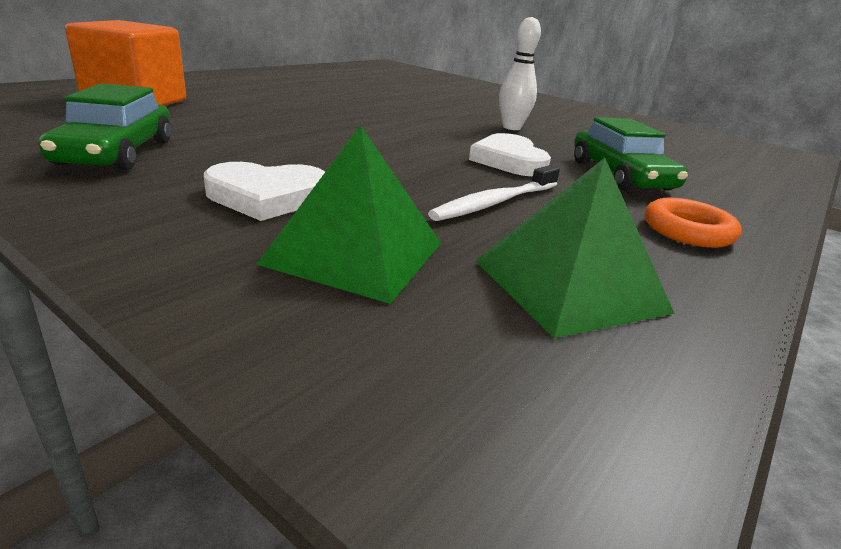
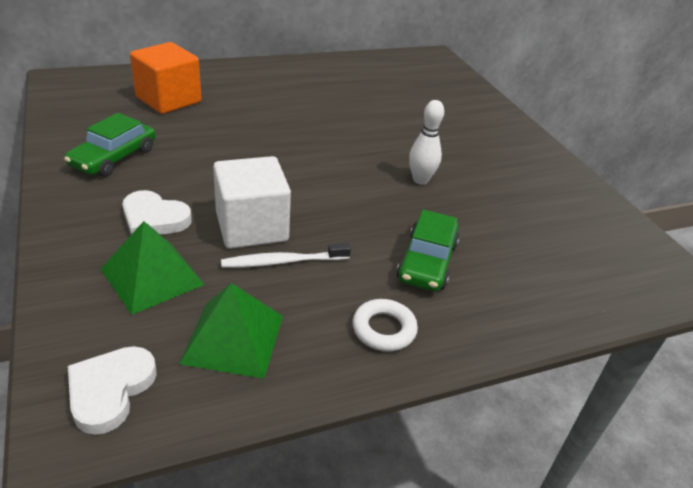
camera: 30 degrees right, 10 degrees up
white heart [469,133,551,177] -> white heart moved to [68,346,157,435]
orange ring [645,198,742,248] -> white ring [353,299,418,352]
none -> white cube [213,156,291,249]

